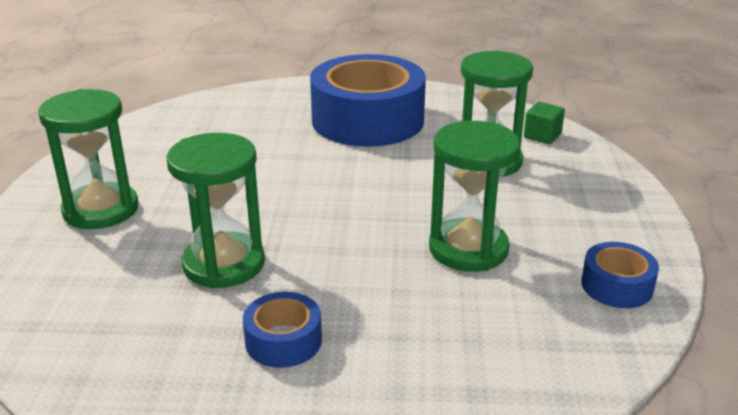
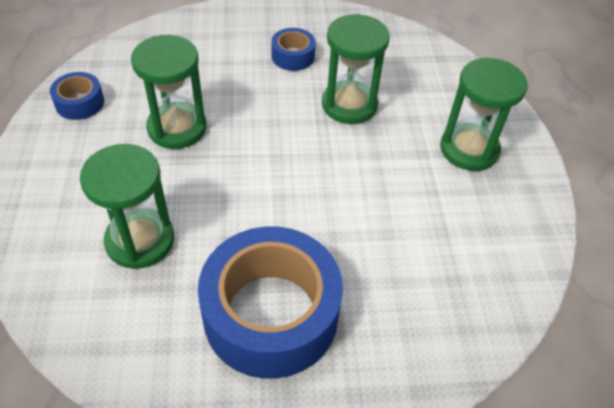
camera: 170 degrees right, 20 degrees up
green cube [524,102,565,144] -> none

